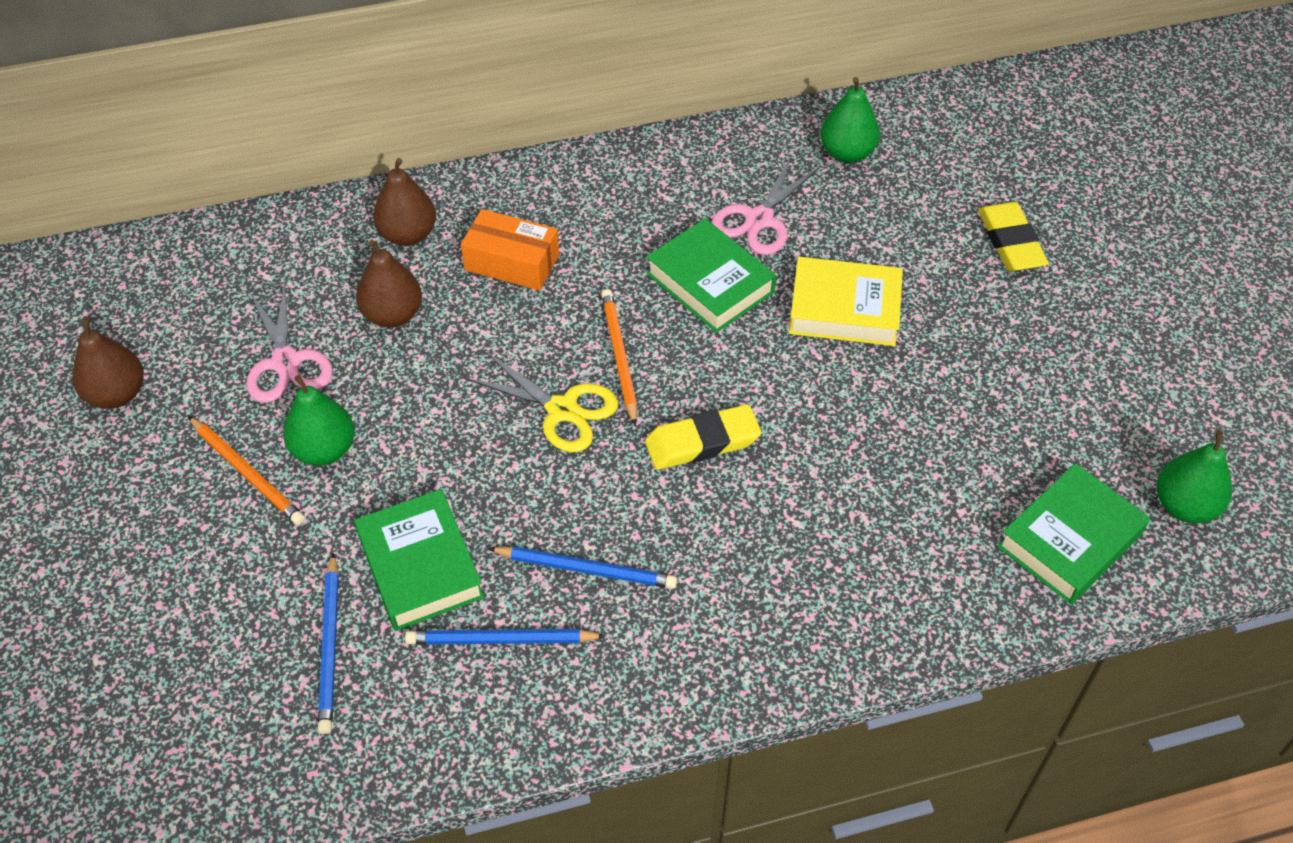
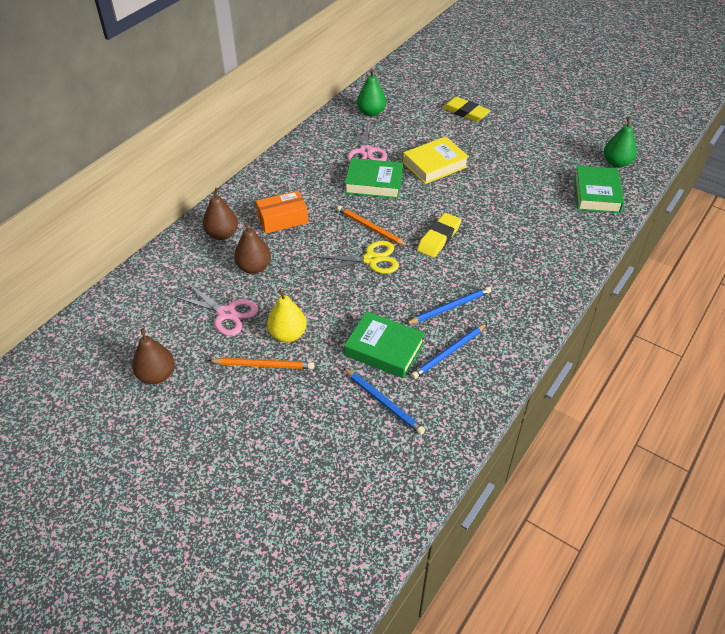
camera: 40 degrees left, 5 degrees down
green pear [283,375,355,466] -> yellow pear [267,290,307,342]

